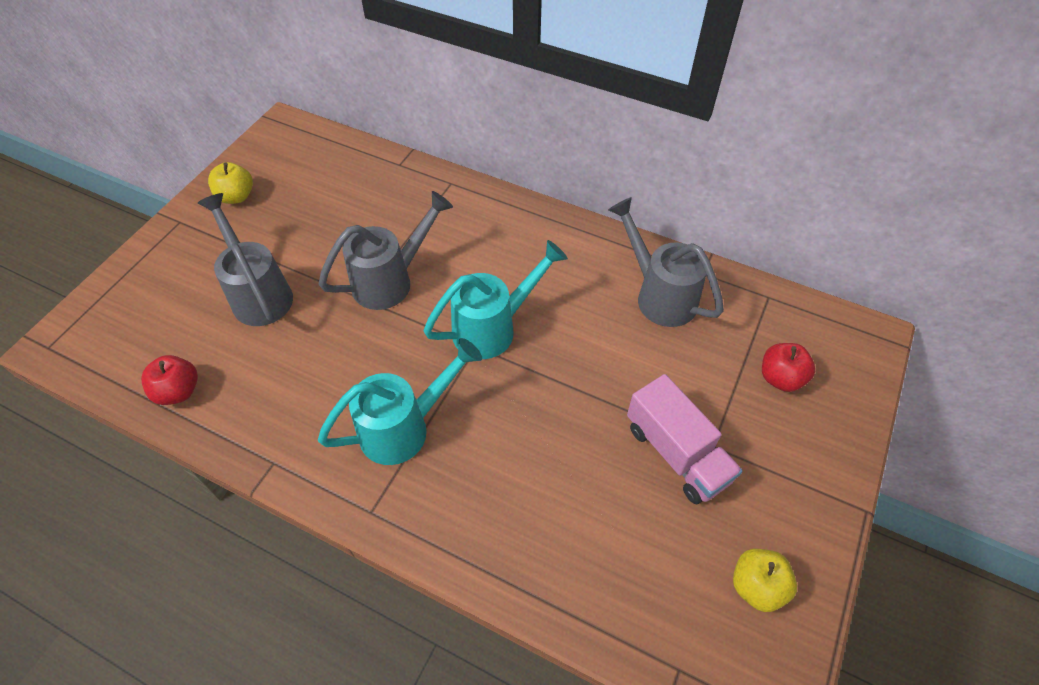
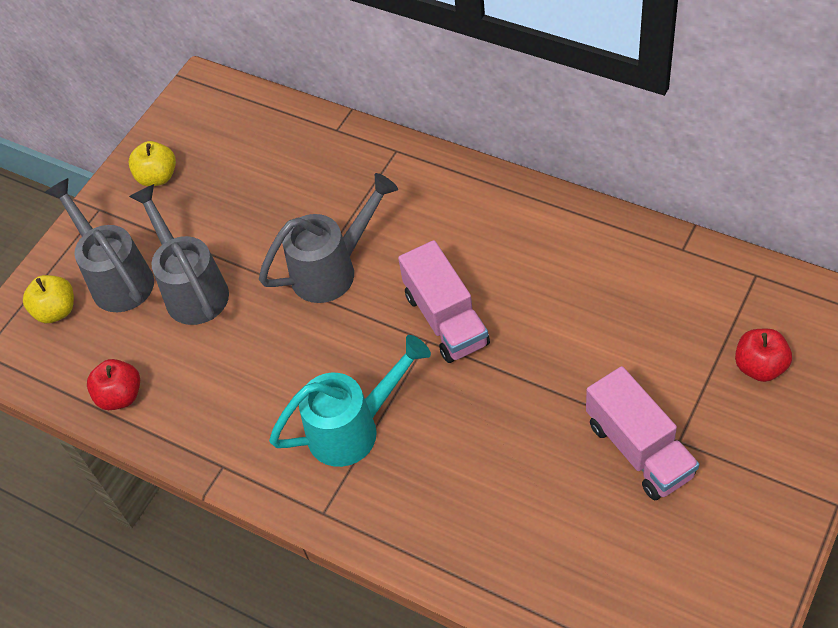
camera: 10 degrees right, 0 degrees up
turquoise watering can [423,240,568,359] -> pink truck [398,240,490,363]
grey watering can [608,197,724,327] -> grey watering can moved to [44,178,154,312]
yellow apple [733,549,797,612] -> yellow apple moved to [23,275,74,323]

